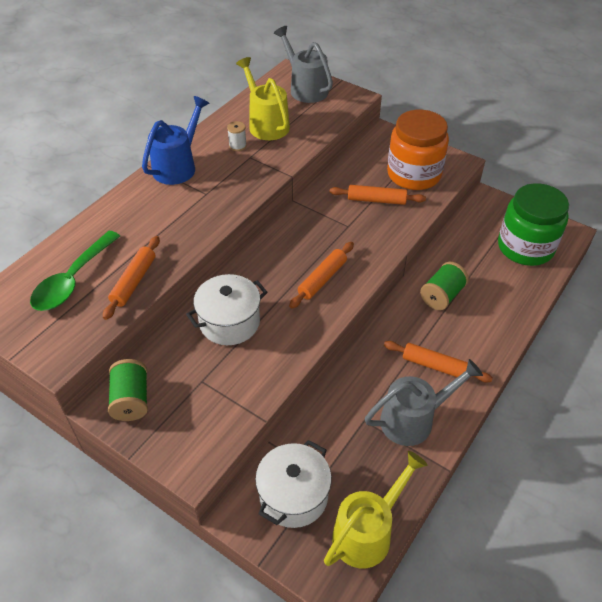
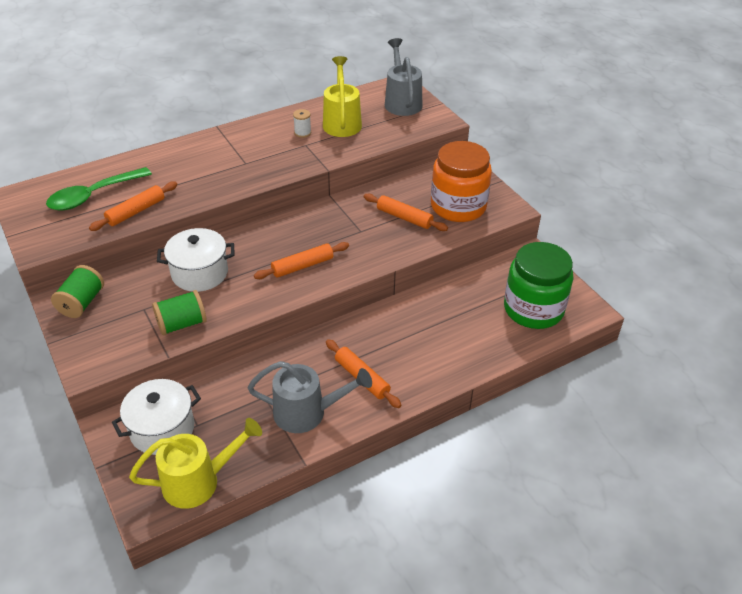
camera: 25 degrees right, 5 degrees down
blue watering can [142,96,209,185] -> none
green spool [420,262,469,310] -> green spool moved to [152,290,207,335]

